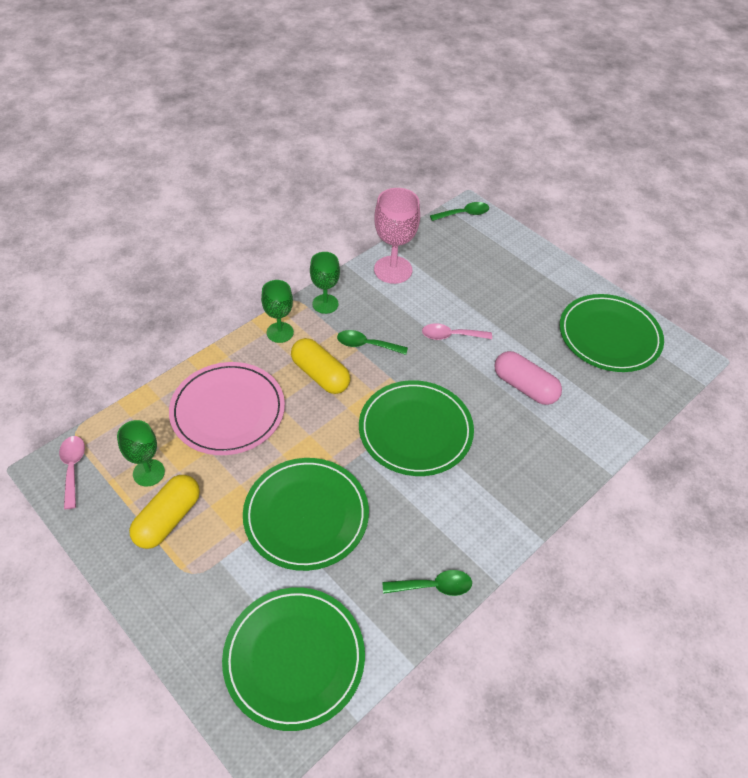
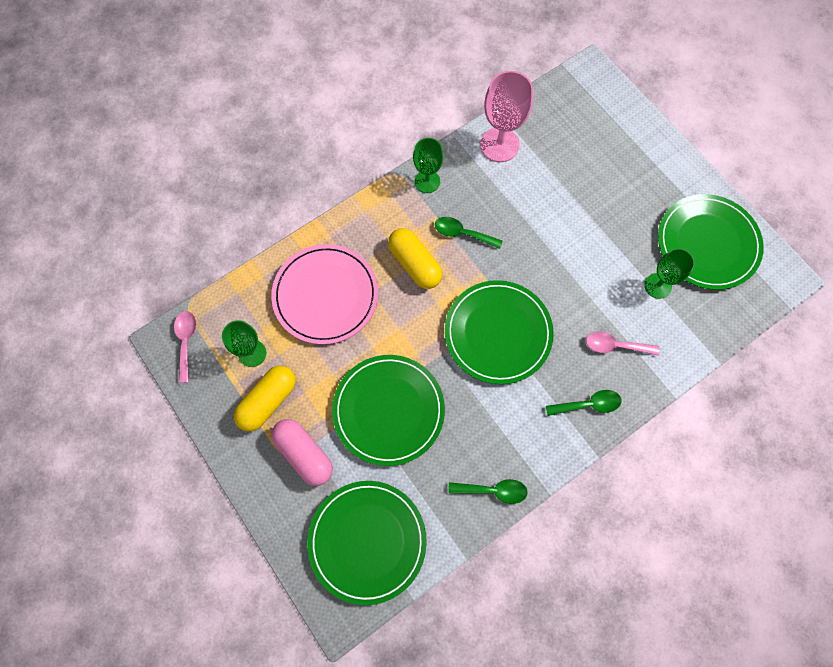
camera: 10 degrees right, 20 degrees up
green goblet [261,280,294,343] -> green goblet moved to [644,248,695,299]
pink spoon [422,323,492,340] -> pink spoon moved to [586,332,659,355]
green spoon [430,202,489,221] -> green spoon moved to [546,390,622,416]
pink capsule [494,351,562,405] -> pink capsule moved to [271,419,333,486]

